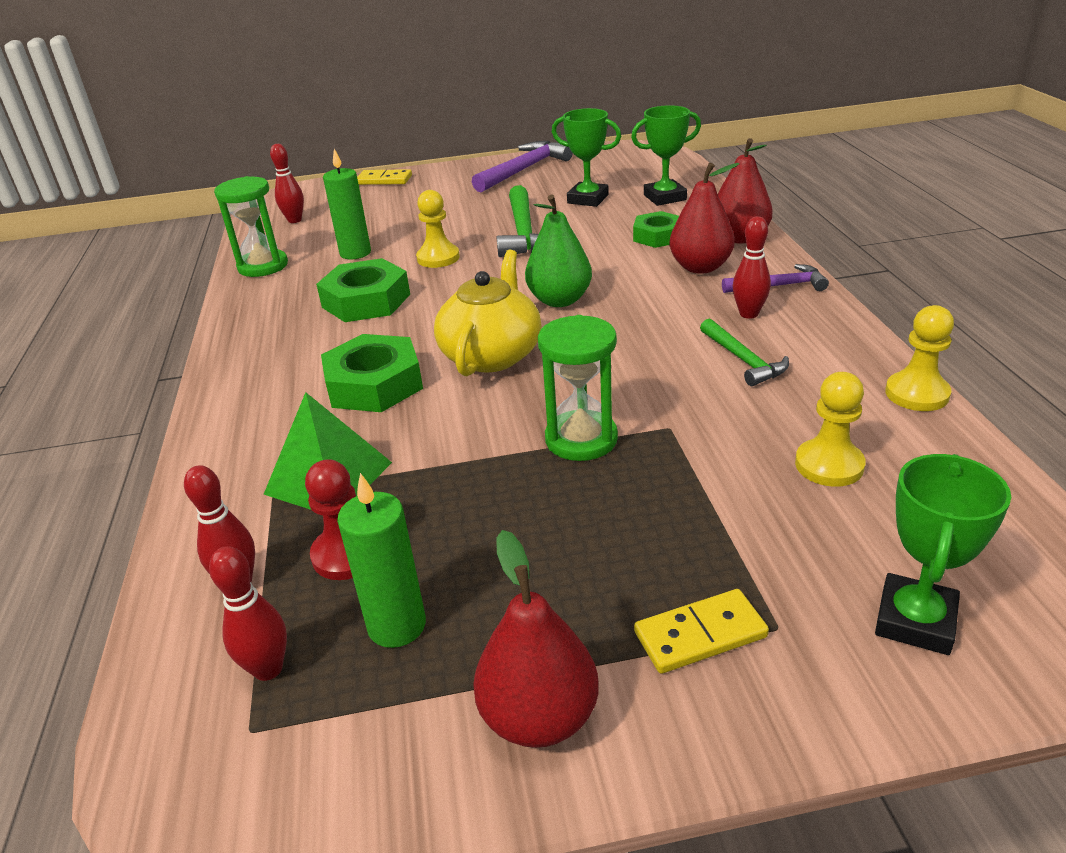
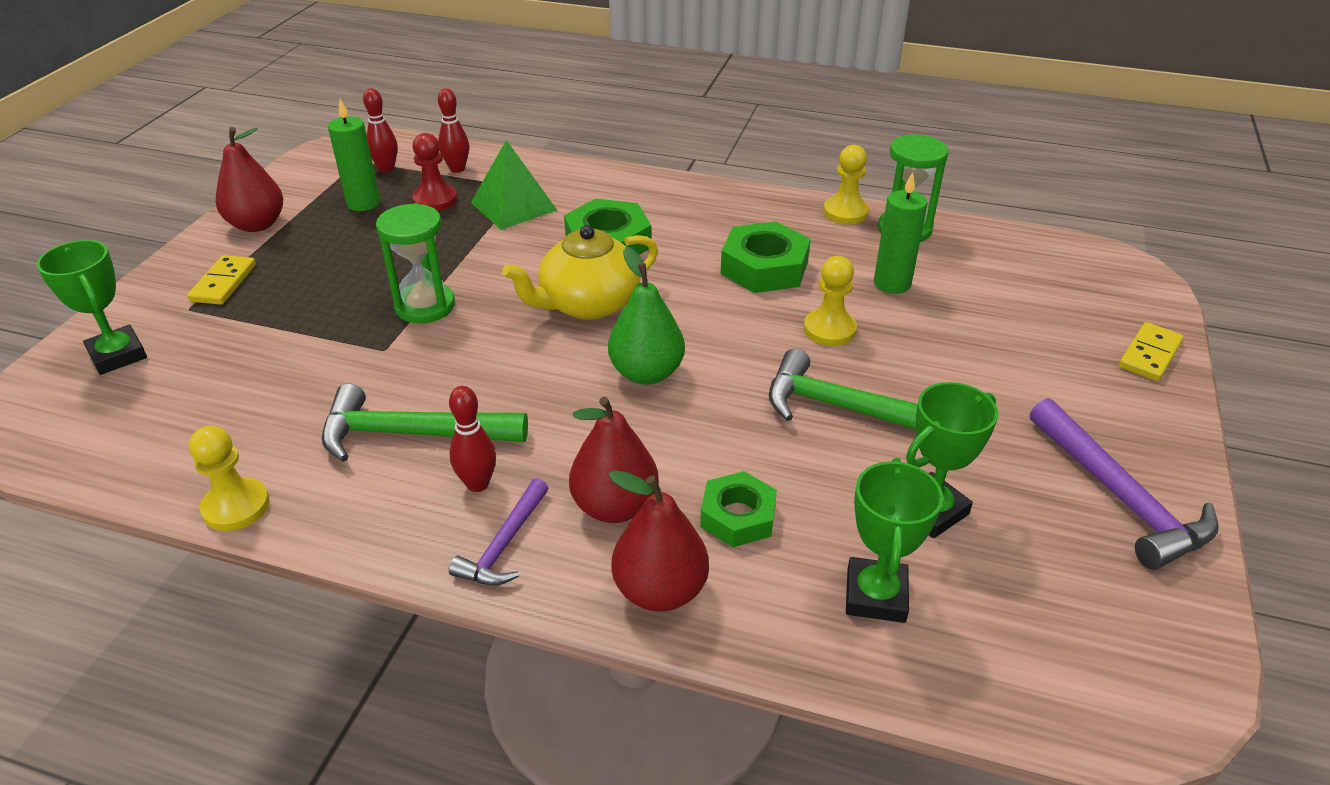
camera: 115 degrees right, 5 degrees up
red bowling pin [270,144,304,223] -> none
yellow teapot [434,250,541,376] -> yellow teapot turned 105 degrees clockwise [502,225,658,320]
green hammer [700,319,789,386] -> green hammer [322,384,528,462], size x1.65
yellow pawn [795,372,866,487] -> yellow pawn moved to [823,145,869,224]

